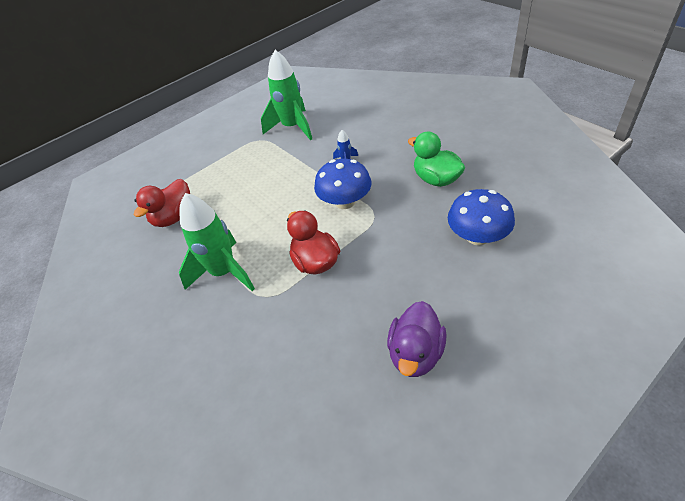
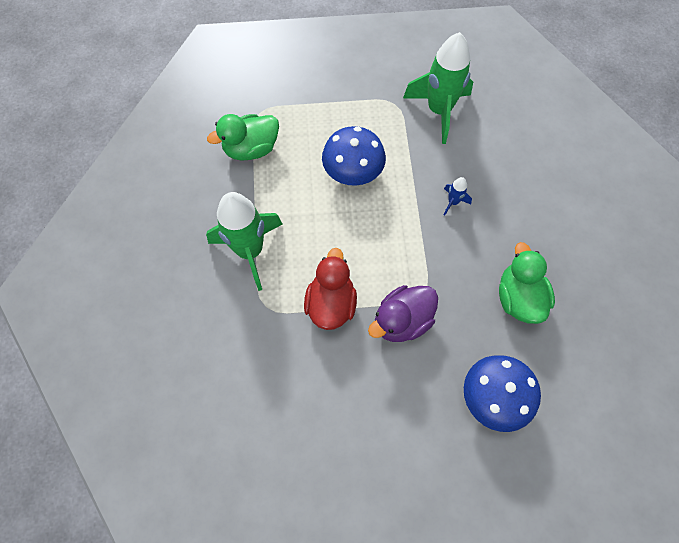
camera: 30 degrees right, 20 degrees up
red duck [134,179,190,227] -> green duck [207,114,279,161]
blue mushroom [314,159,372,209] -> blue mushroom moved to [322,126,386,186]
purple duck [387,301,447,377] -> purple duck moved to [368,285,438,342]

